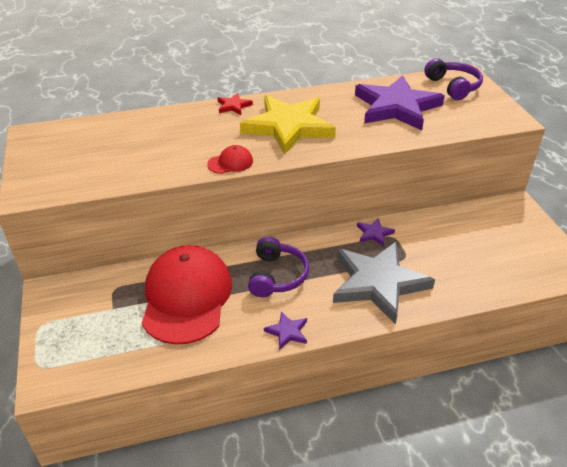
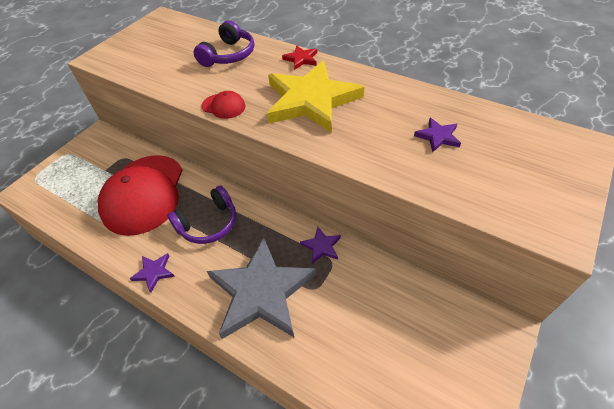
camera: 50 degrees right, 10 degrees up
red cap [142,245,232,345] -> red cap turned 135 degrees clockwise [98,155,183,236]
purple star [355,75,445,130] -> purple star [414,118,461,153], size x0.41
purple headphones [424,58,483,100] -> purple headphones moved to [194,20,254,67]

